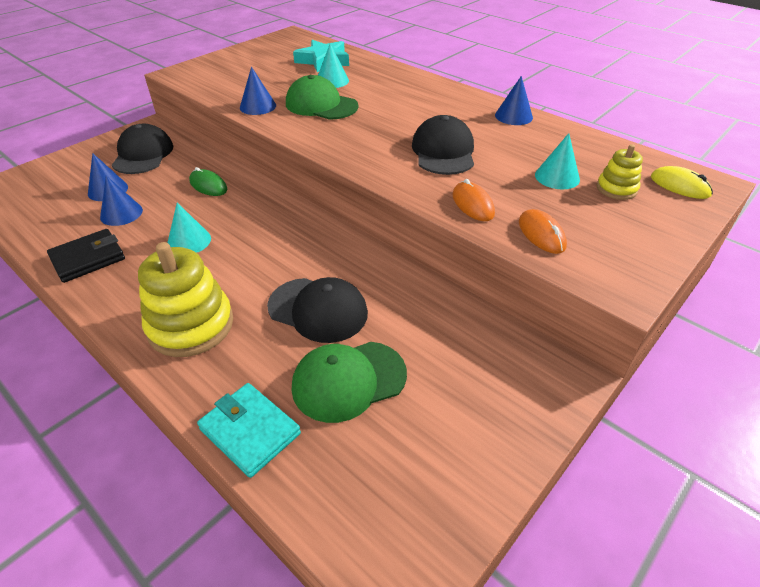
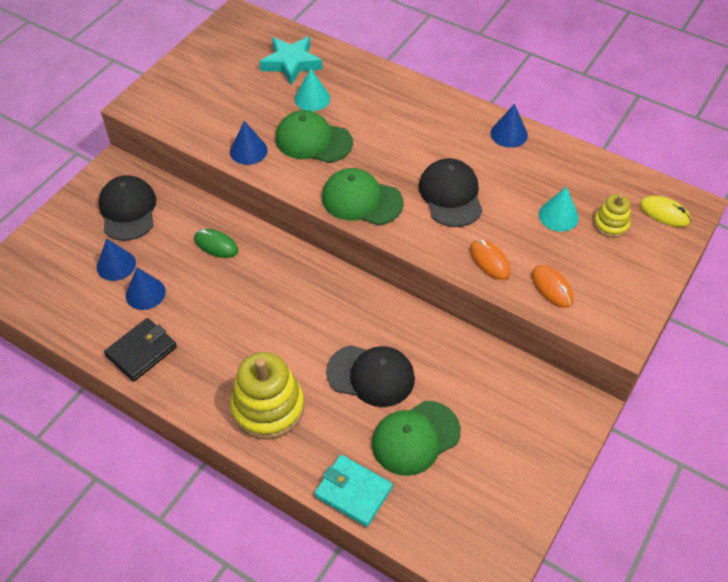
camera: 10 degrees left, 10 degrees up
turquoise cone [167,203,211,253] -> none
none -> green cap [322,168,404,225]

